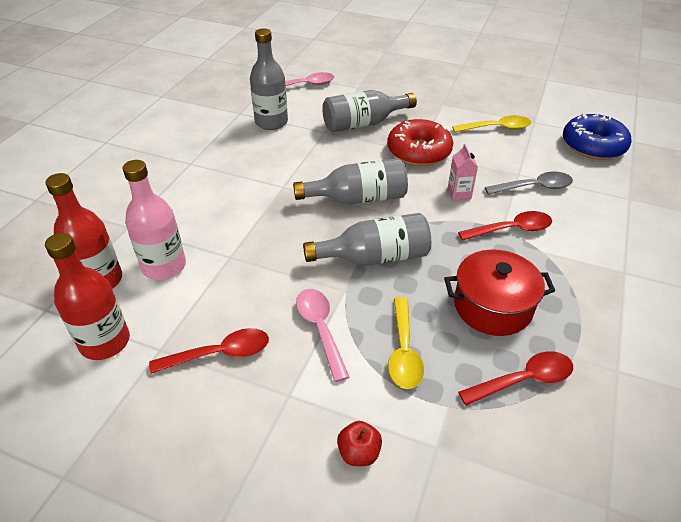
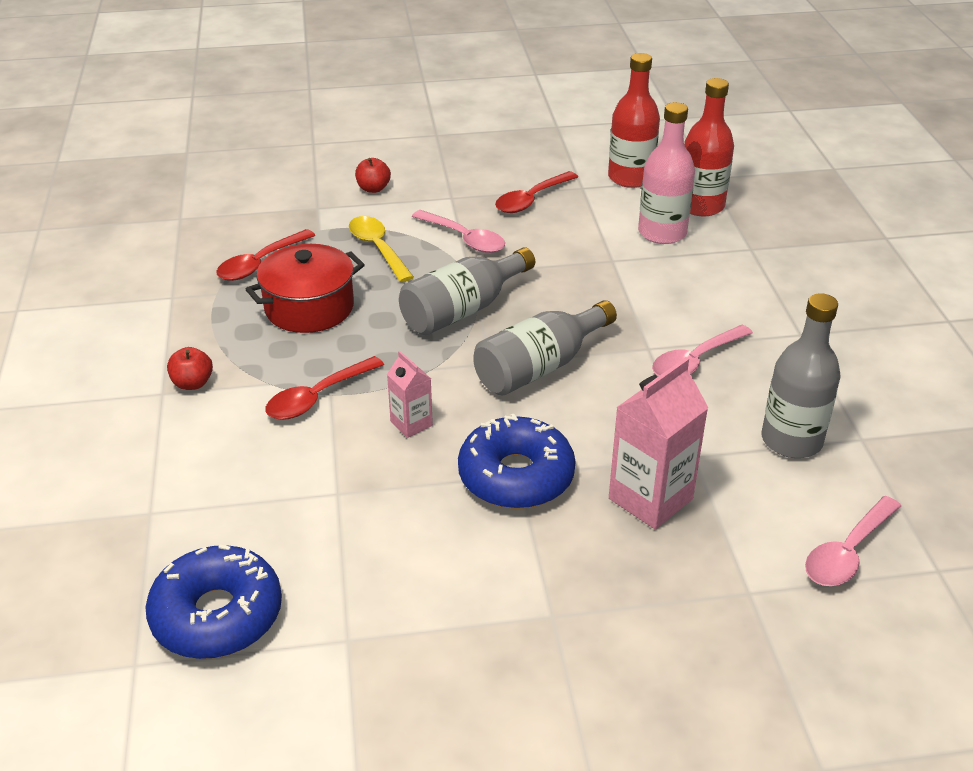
camera: 150 degrees right, 5 degrees down
grey bottle [322,90,417,132] -> pink carton [609,357,708,529]
red donut [387,119,453,166] -> blue donut [458,414,576,509]
yellow spoon [452,115,531,132] -> none
grey spoon [485,172,573,195] -> none
none -> red apple [167,347,213,390]
none -> pink spoon [652,325,753,376]

